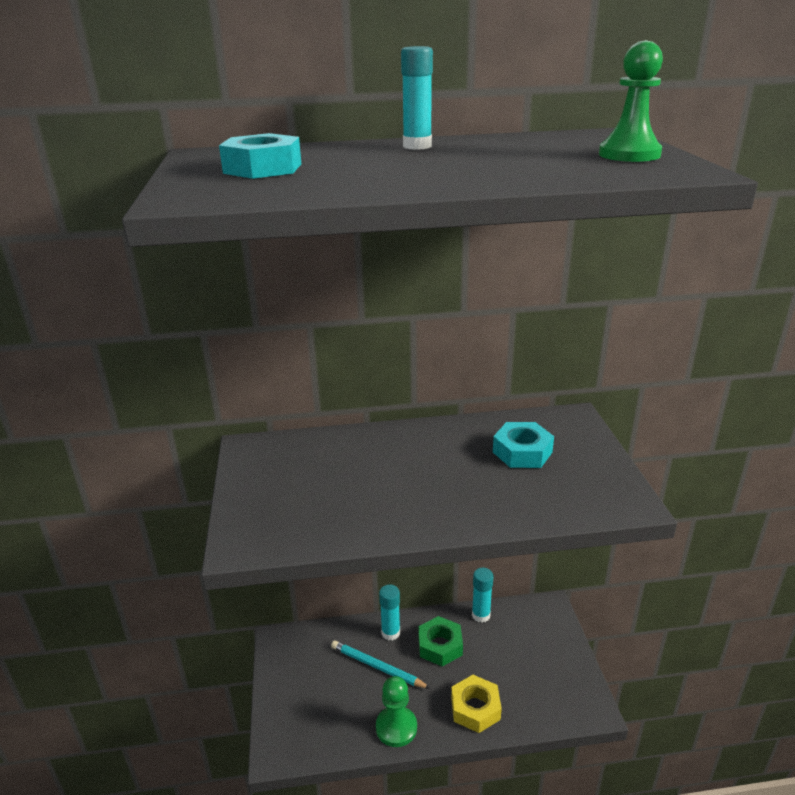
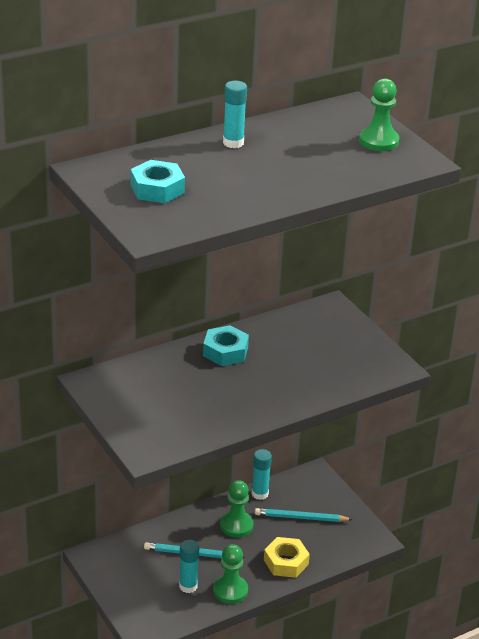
camera: 25 degrees left, 5 degrees up
turquoise glue stick [379,585,400,641] -> turquoise glue stick moved to [179,540,199,593]
green nut [418,616,463,667] -> green pawn [220,480,254,538]
turquoise nut [493,422,554,468] -> turquoise nut moved to [203,325,249,366]
none -> turquoise pencil [255,508,353,522]

